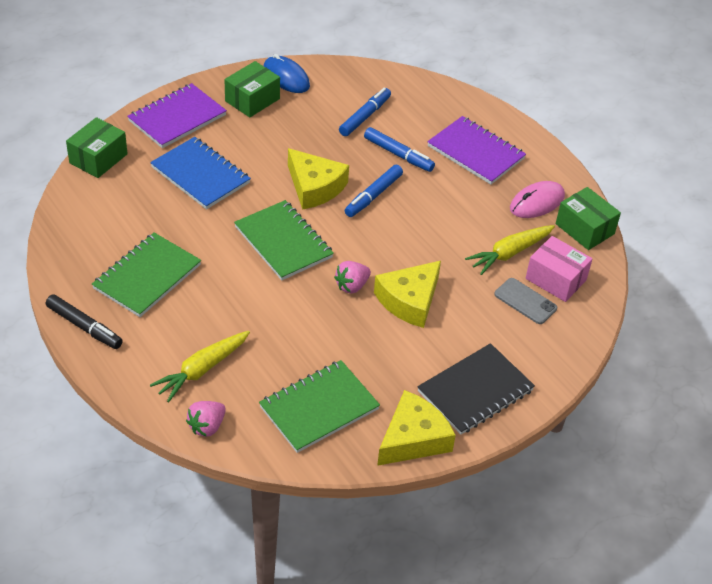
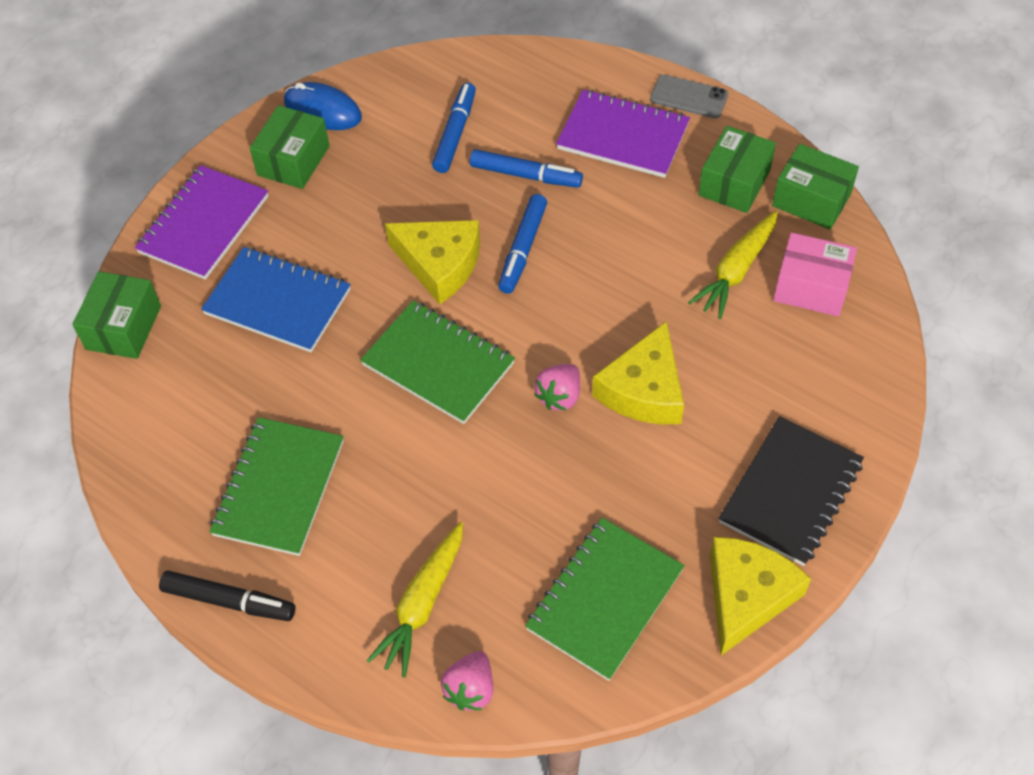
camera: 15 degrees left, 10 degrees up
grey phone [494,278,557,324] -> grey phone moved to [650,75,728,118]
pink mouse [510,181,565,218] -> green box [699,126,776,213]

